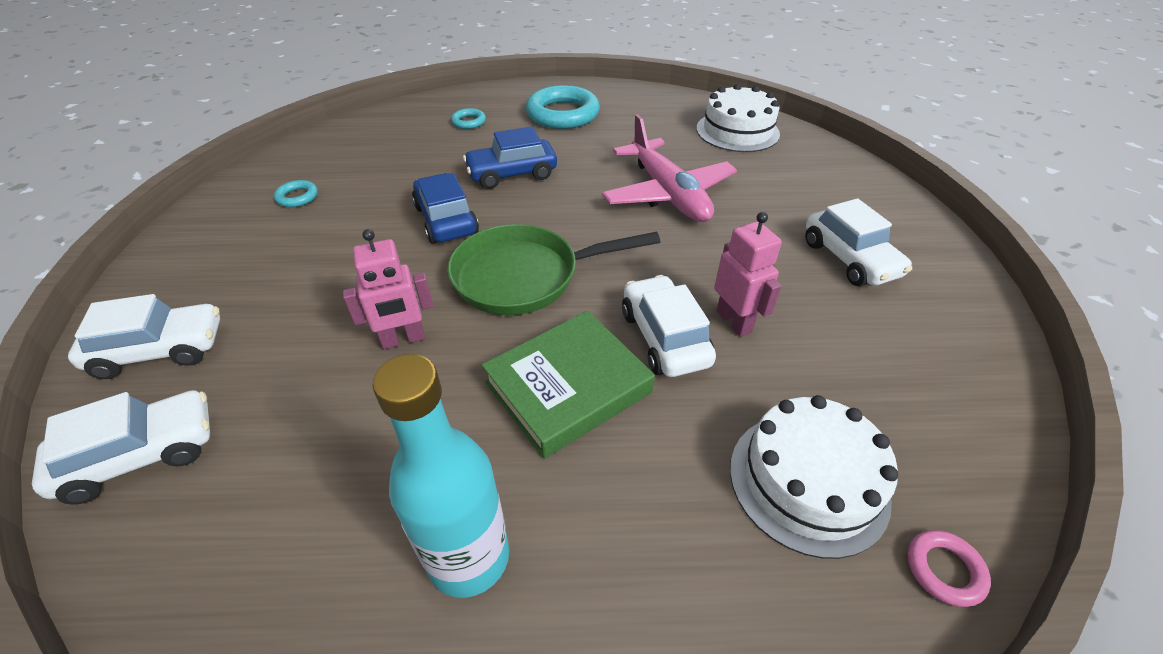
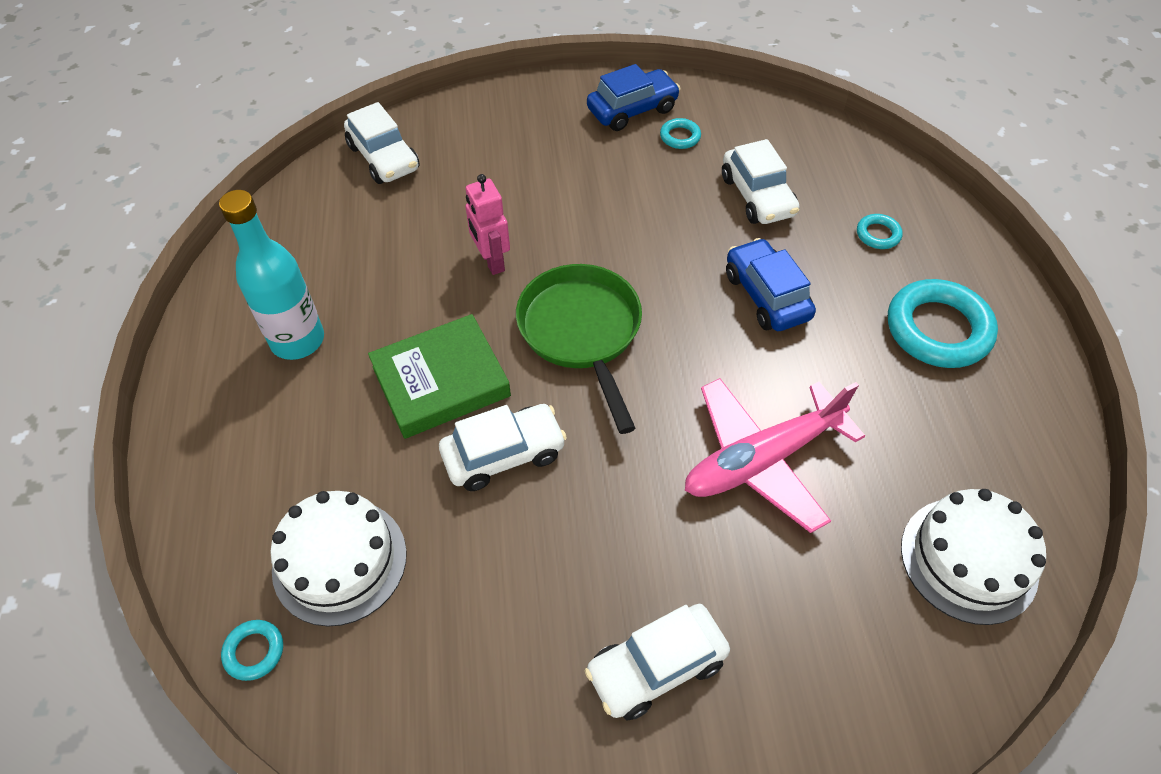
camera: 85 degrees right, 10 degrees up
white car [68,294,220,379] -> white car moved to [722,139,799,224]
blue car [412,173,479,244] -> blue car moved to [587,64,681,131]
green book [482,311,655,459] -> green book turned 75 degrees counterclockwise [368,314,511,439]
pink robot [714,212,782,337] -> none
pink ring [907,530,991,607] -> turquoise ring [221,620,283,681]

